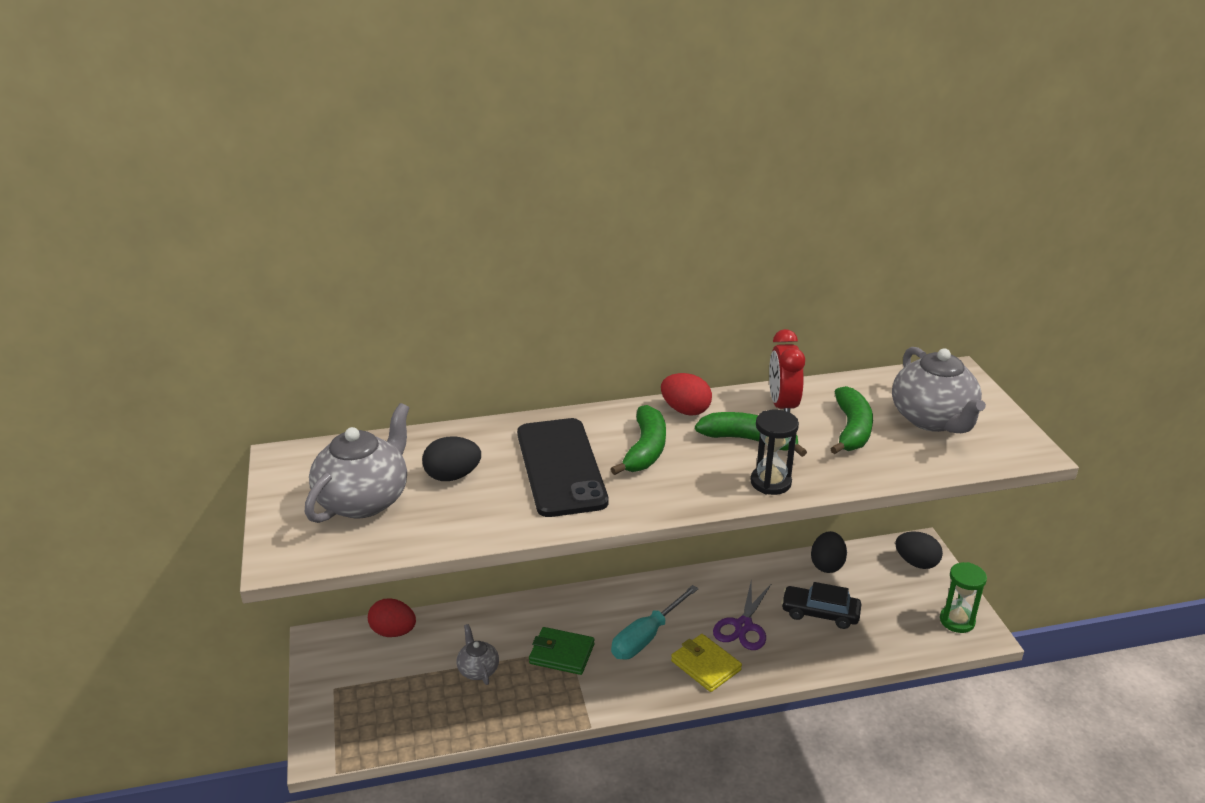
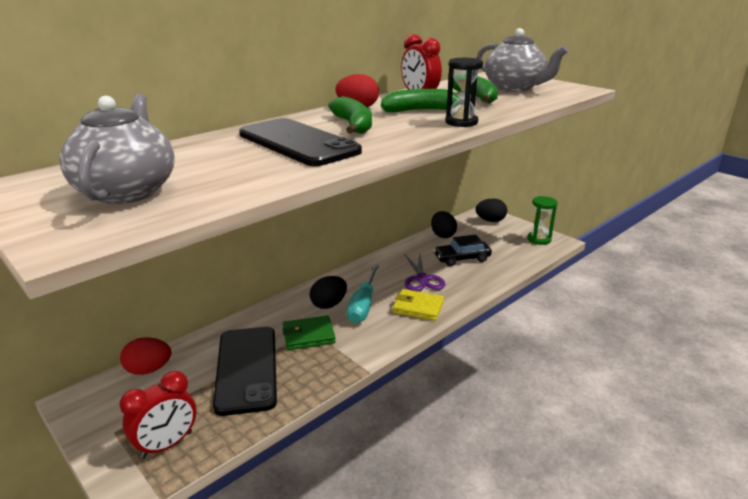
camera: 30 degrees left, 5 degrees down
black egg [422,437,481,481] -> black egg moved to [310,276,347,309]
grey teapot [456,624,499,685] -> black phone [213,327,277,416]
none -> red clock [119,371,196,459]

